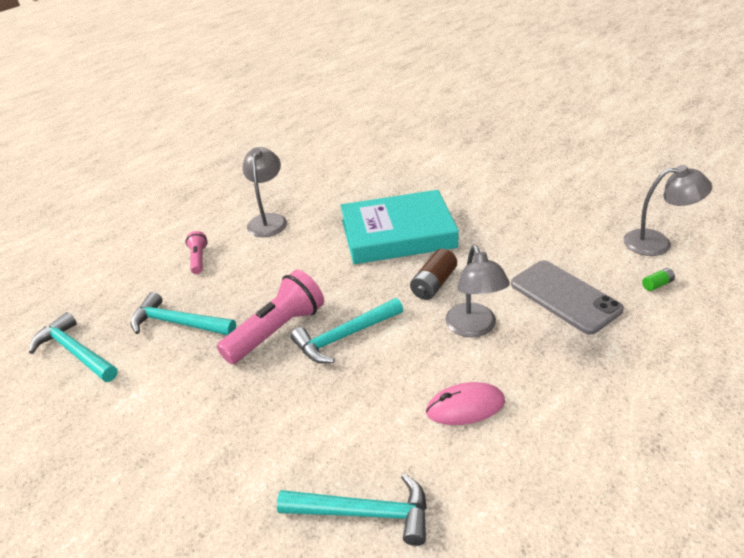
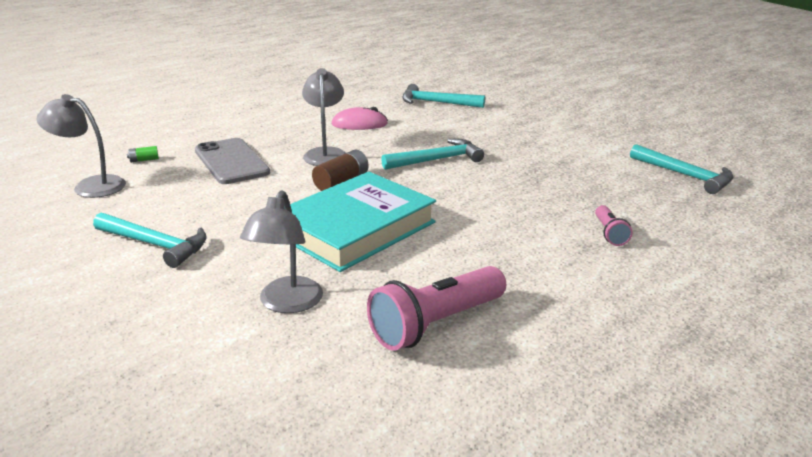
camera: 175 degrees left, 10 degrees down
turquoise hammer [130,292,236,335] -> turquoise hammer moved to [93,213,207,268]
pink flashlight [217,270,324,364] -> pink flashlight moved to [367,266,506,351]
grey lamp [243,147,287,237] -> grey lamp moved to [240,190,323,313]
turquoise book [340,190,459,264] -> turquoise book turned 45 degrees counterclockwise [290,172,436,272]

